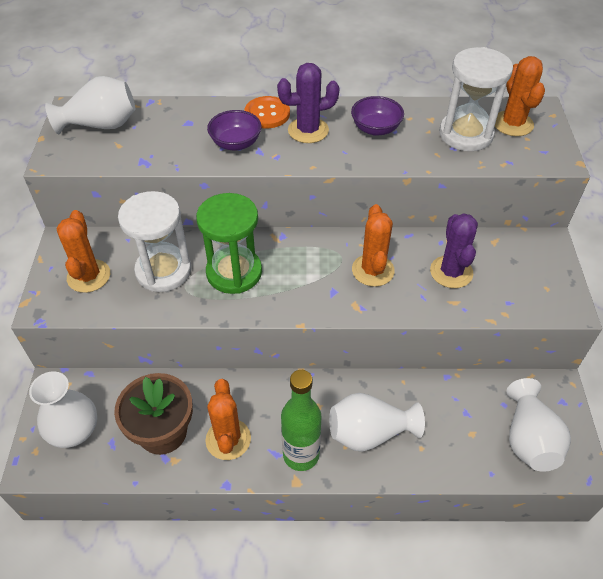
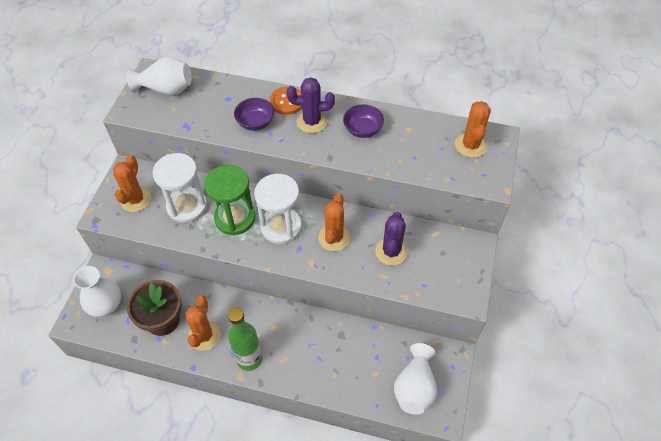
camera: 15 degrees right, 5 degrees up
white vase [329,393,425,452] -> none
white hourglass [439,47,513,151] -> white hourglass moved to [254,174,302,244]

